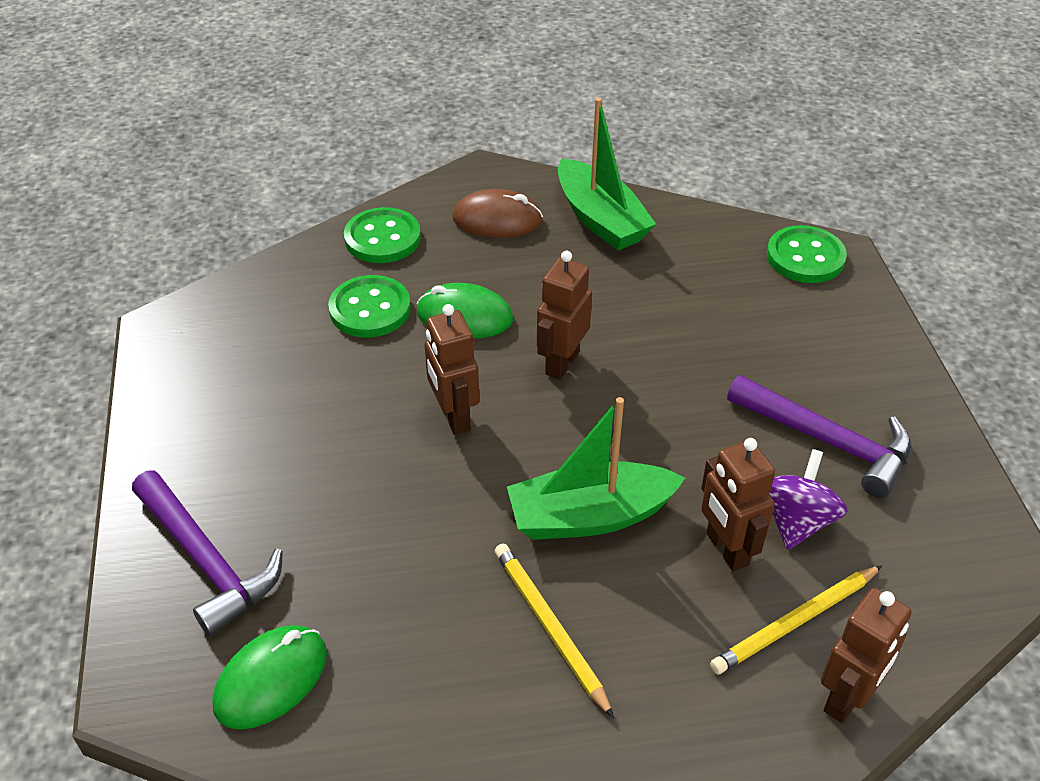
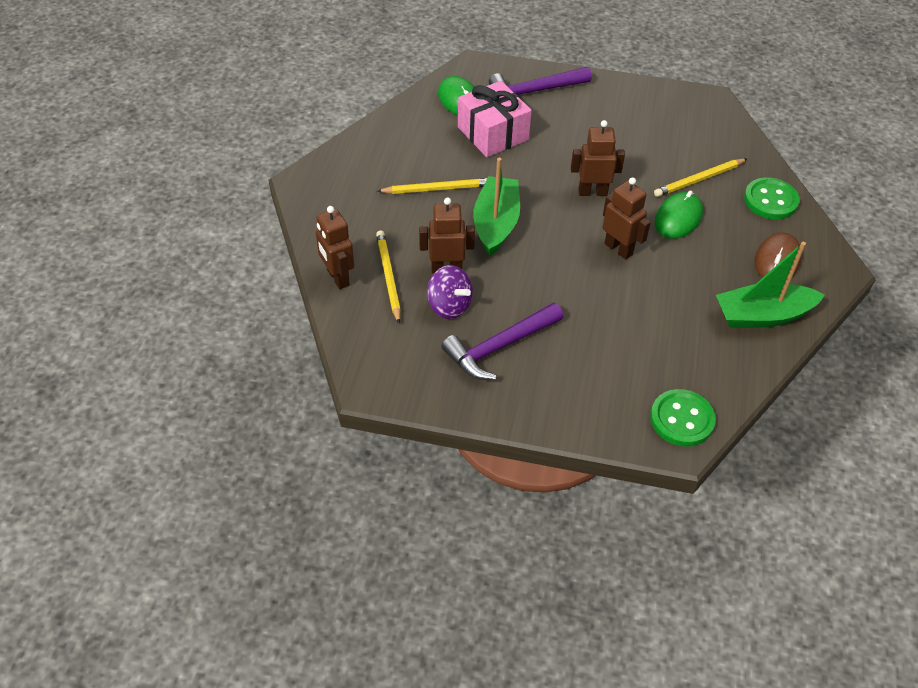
camera: 110 degrees right, 5 degrees up
green button [328,275,411,337] -> yellow pencil [654,159,747,197]
none -> pink gift [458,81,532,157]

